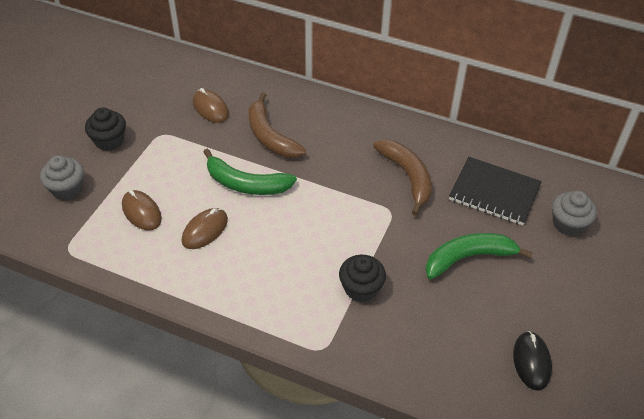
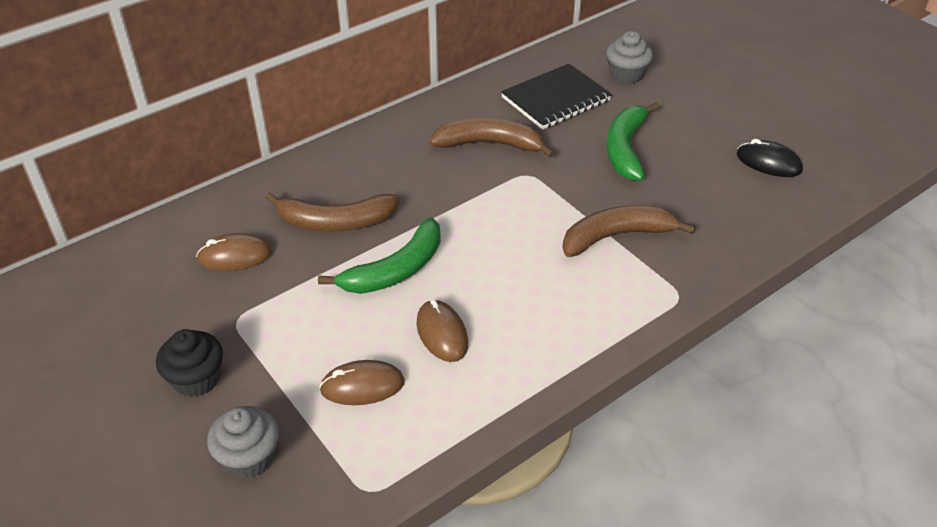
camera: 60 degrees left, 5 degrees down
black cupcake [339,255,386,302] -> brown banana [563,205,696,257]

